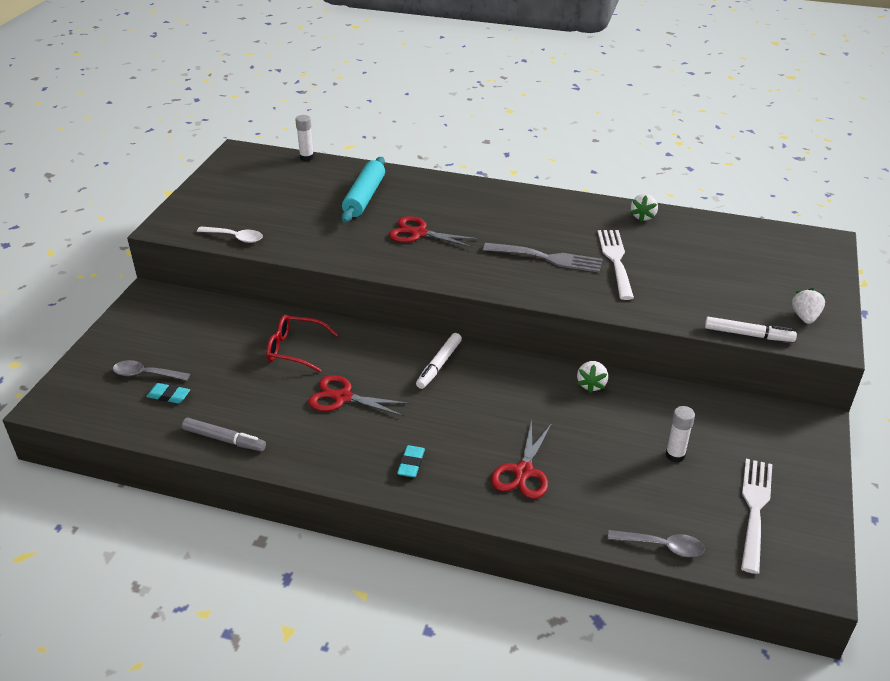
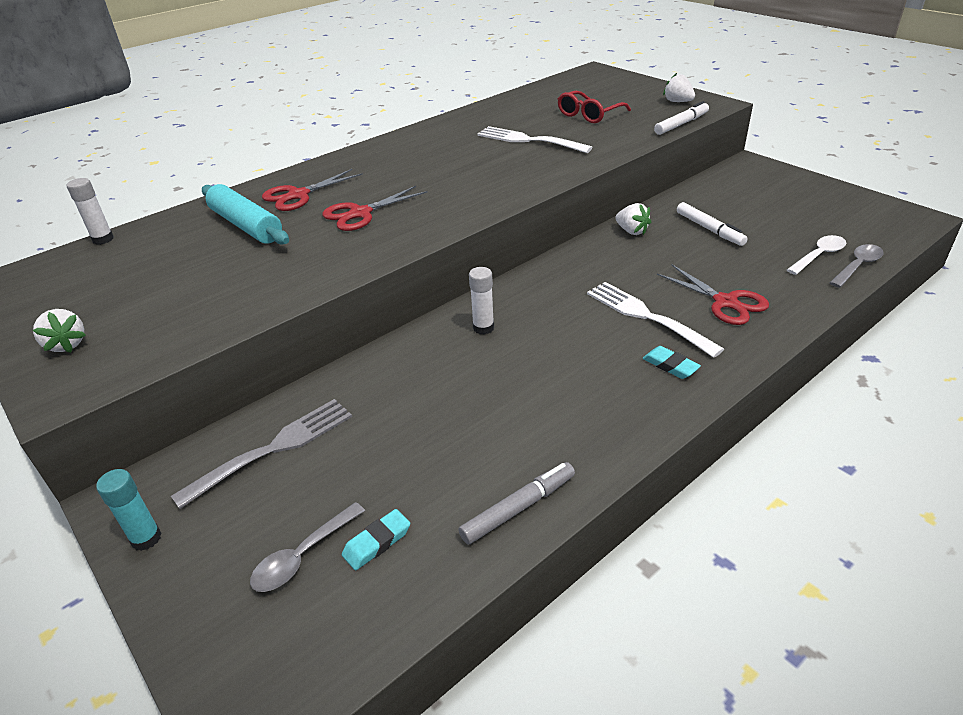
camera: 55 degrees left, 0 degrees up
white spoon [197,227,263,243] -> white spoon moved to [787,235,846,275]
red glasses [266,315,338,373] -> red glasses moved to [558,91,631,123]
red scissors [308,375,411,416] -> red scissors moved to [262,169,363,211]
white marker [416,333,462,389] -> white marker moved to [677,202,748,246]
grey fork [483,243,603,273] -> grey fork moved to [171,399,352,509]
white strawberry [631,194,658,222] -> white strawberry moved to [33,309,86,353]
white glue stick [665,406,695,463] -> white glue stick moved to [469,267,494,334]
white fork [741,459,772,574] -> white fork moved to [587,282,724,358]
none -> turquoise glue stick [96,469,162,551]

